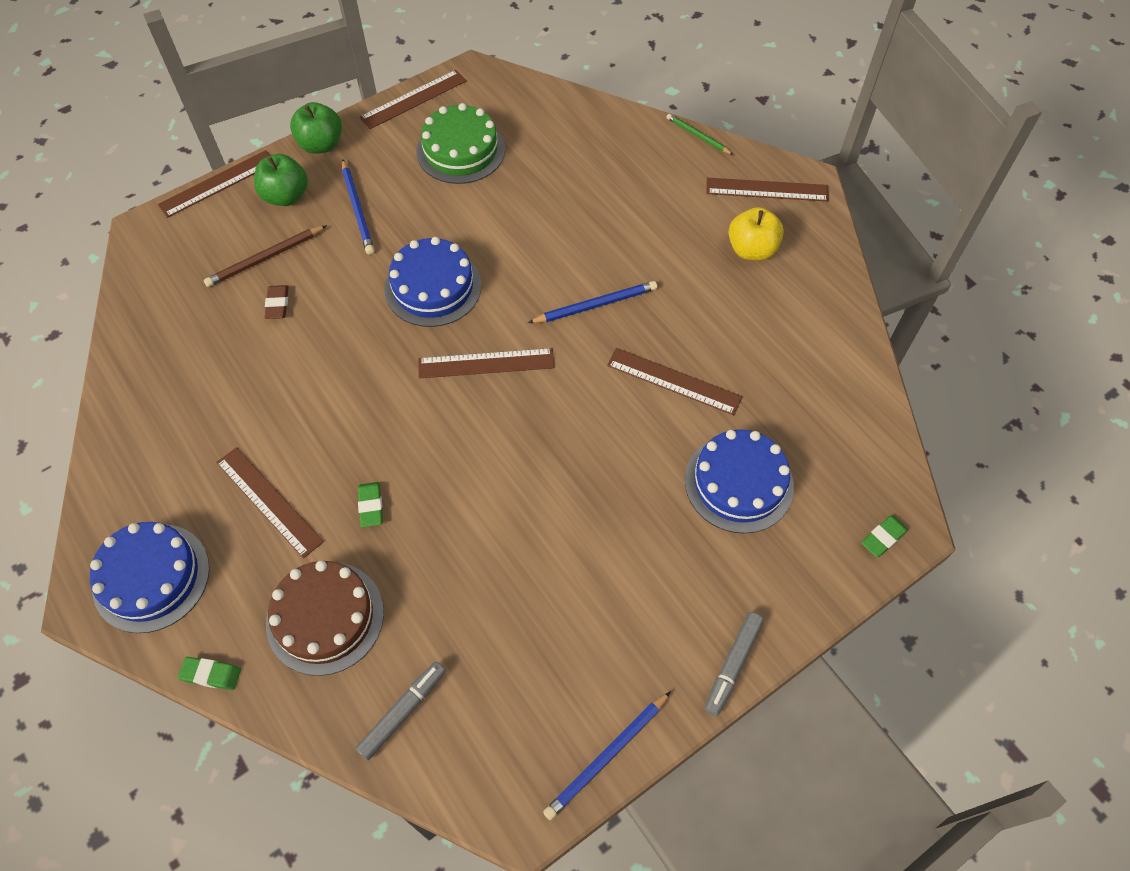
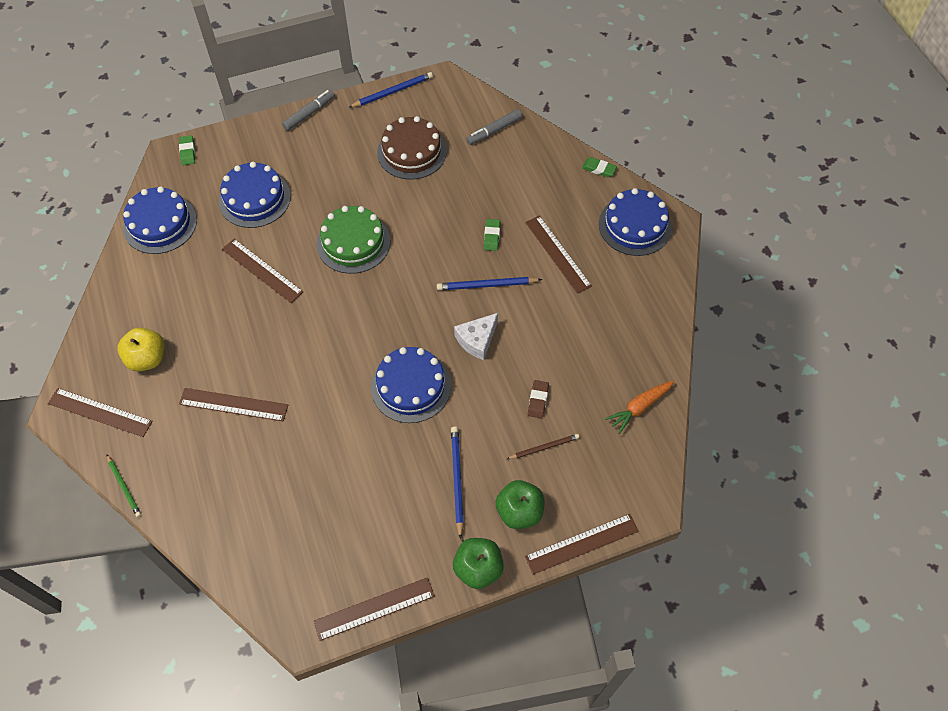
camera: 165 degrees left, 0 degrees up
brown pencil [204,225,327,287] -> brown pencil [507,434,579,459], size x0.67
brown cake [266,560,384,676] -> brown cake moved to [377,116,447,180]
green cake [416,103,505,184] -> green cake moved to [317,206,390,274]
brown ruler [418,348,555,378] -> brown ruler moved to [179,388,288,421]
blue pencil [528,281,657,323] -> blue pencil moved to [437,277,542,291]
green eraser [861,515,908,557] -> green eraser turned 75 degrees counterclockwise [179,135,195,165]
none -> blue cake [123,186,197,254]
none -> white cheese [454,313,498,360]
none -> orange carrot [605,381,674,434]

